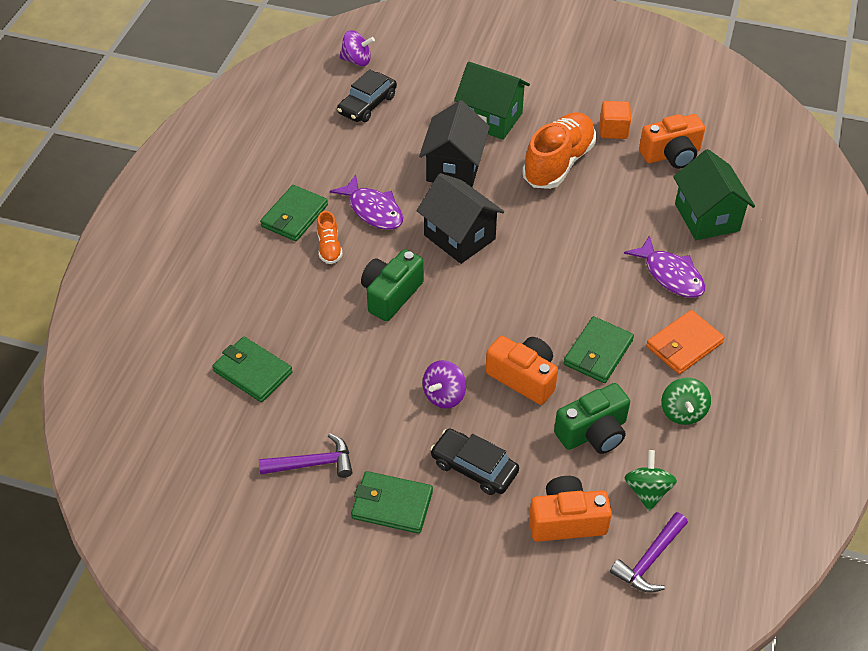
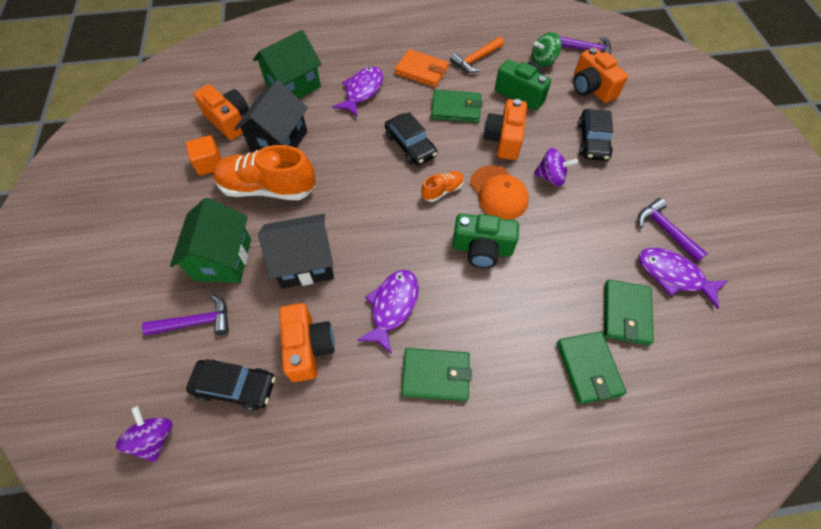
camera: 115 degrees left, 10 degrees up
orange shoe [317,211,343,264] -> orange shoe moved to [422,171,464,202]
green wallet [351,471,433,534] -> green wallet moved to [557,332,626,404]
black house [417,173,504,264] -> black house moved to [234,80,308,152]
green spinning top [661,378,711,425] -> orange hammer [450,37,504,73]
none -> purple hammer [142,294,229,335]
none -> orange camera [279,303,335,382]
none -> black car [385,112,438,165]
none -> orange cap [470,165,529,220]
none -> purple fish [639,248,728,309]

